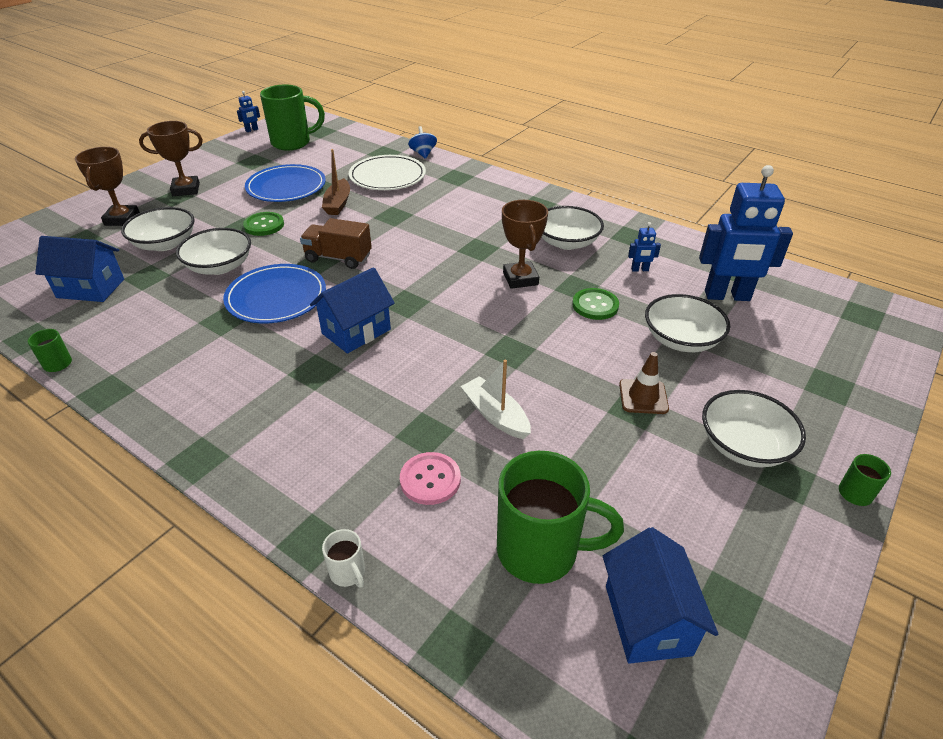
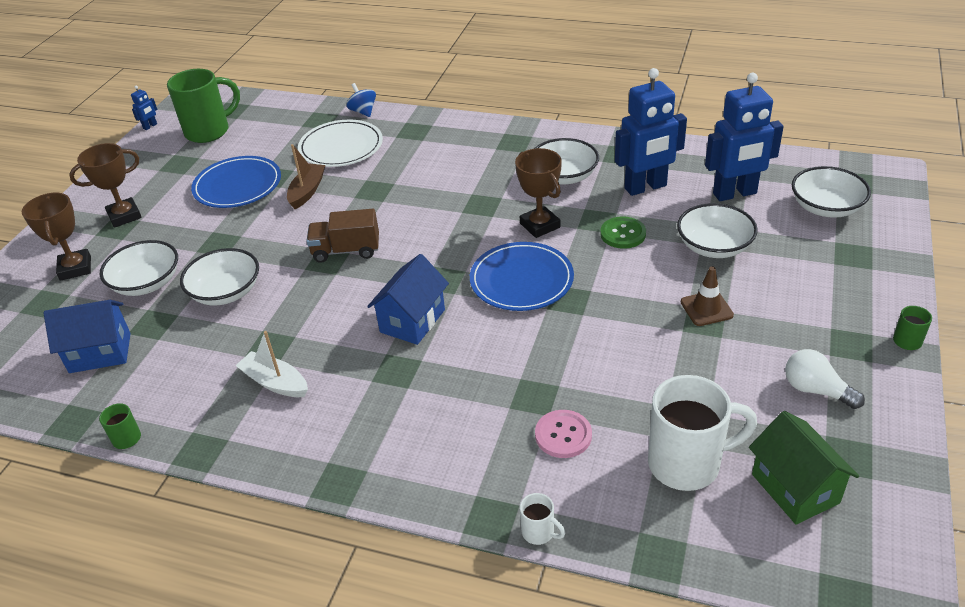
camera: 15 degrees left, 0 degrees up
blue plate [223,264,326,323] -> blue plate moved to [470,242,574,311]
green button [243,212,284,236] -> none
brown boat [322,149,350,215] -> brown boat turned 150 degrees counterclockwise [287,144,325,209]
white boat [461,360,531,439] -> white boat moved to [235,331,308,397]
green mug [497,451,624,584] -> white mug [648,375,757,491]
blue house [603,527,718,664] -> green house [749,411,859,525]
blue robot [628,222,661,272] -> blue robot [615,68,687,196], size x2.45
white bowl [702,390,806,467] -> white bowl moved to [791,166,871,218]
none -> white light bulb [785,349,865,409]

